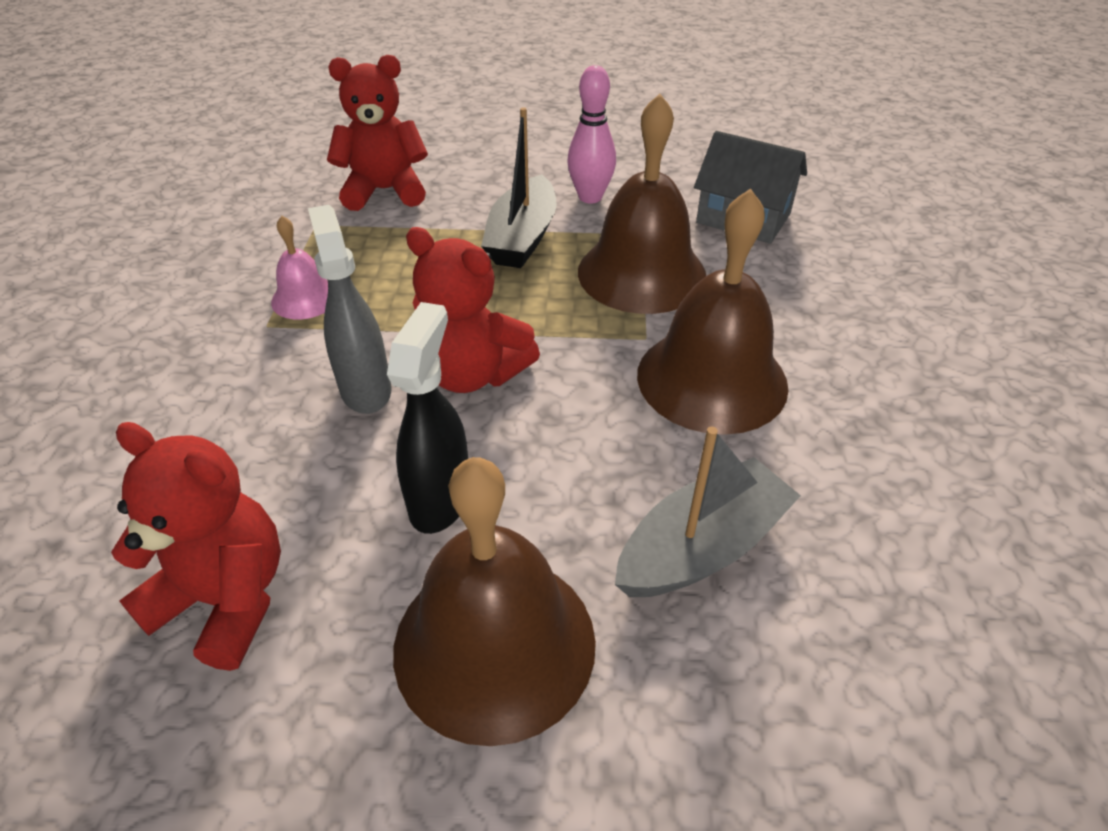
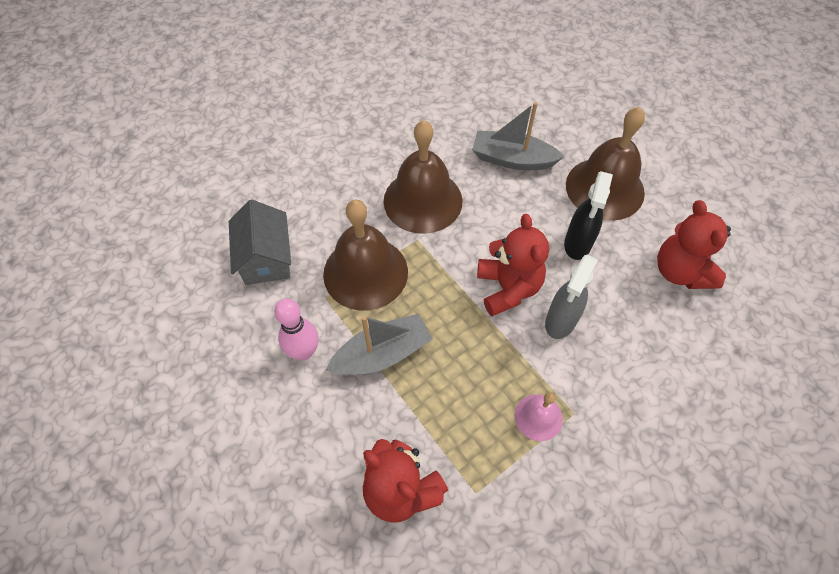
camera: 130 degrees left, 15 degrees up
black spray bottle [387,302,468,534] -> black spray bottle turned 45 degrees counterclockwise [564,171,613,260]
black boat [481,107,556,268] -> grey boat [326,314,432,376]

